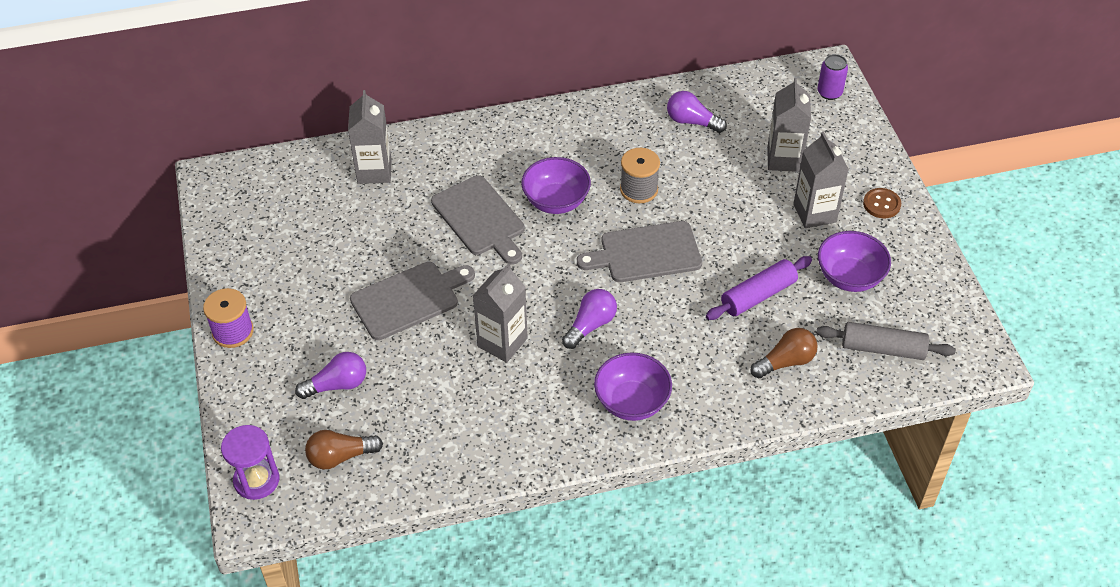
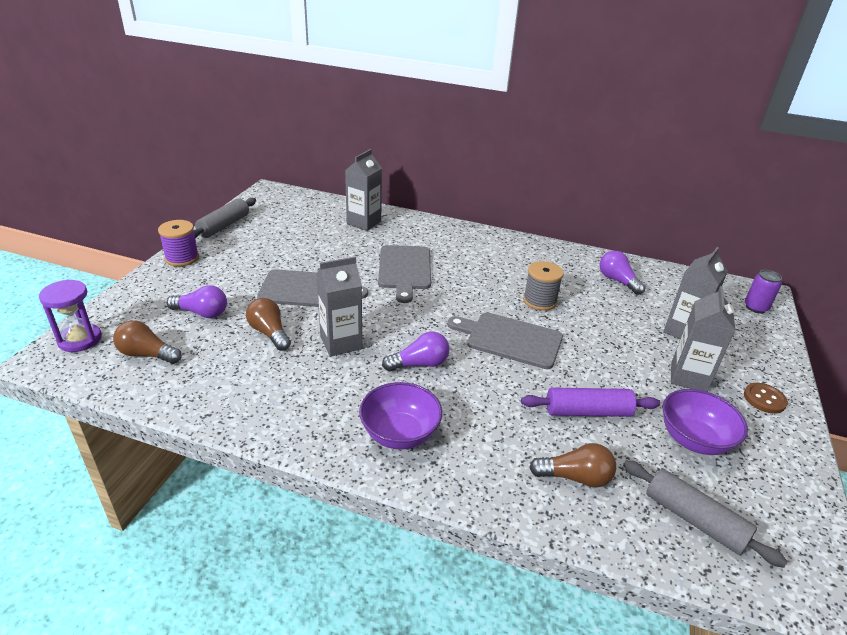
camera: 30 degrees right, 15 degrees down
purple bowl [521,157,591,214] -> none
none -> grey rolling pin [193,198,256,238]
none -> brown light bulb [246,298,291,351]

